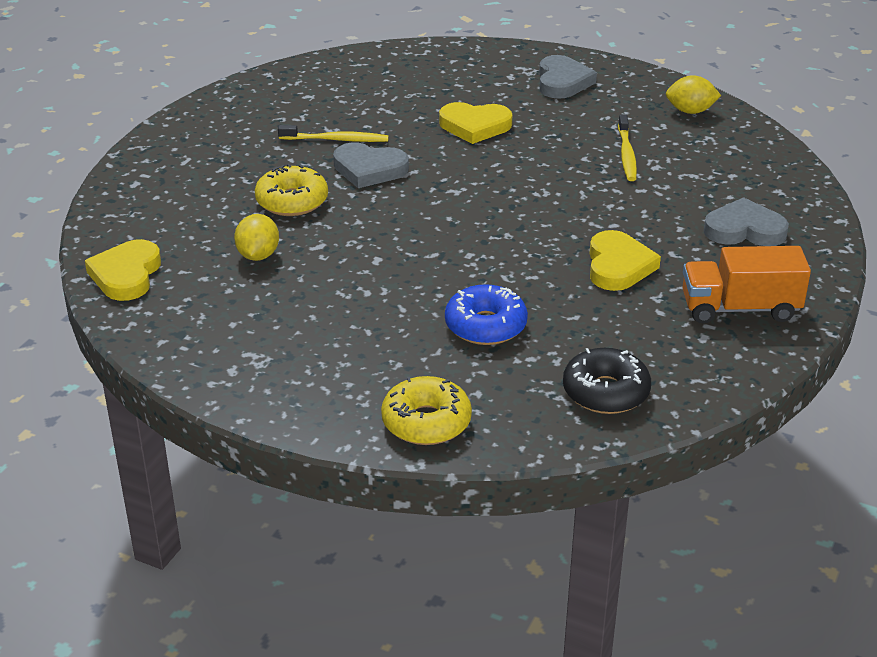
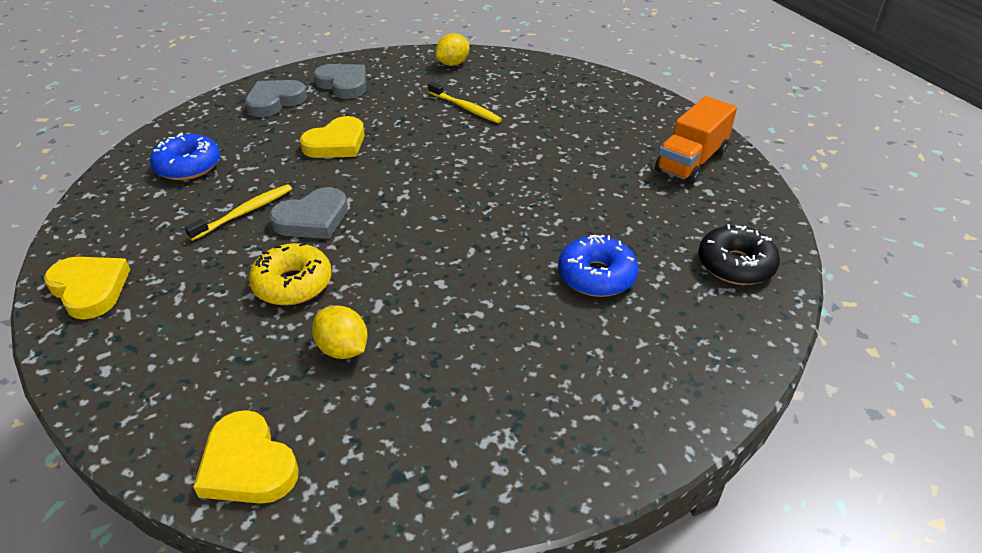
camera: 50 degrees left, 5 degrees up
yellow donut [381,376,472,445] -> none
yellow heart [589,230,661,291] -> yellow heart moved to [44,257,130,320]
grey heart [703,197,789,246] -> grey heart moved to [245,80,307,117]
none -> blue donut [150,133,220,180]

